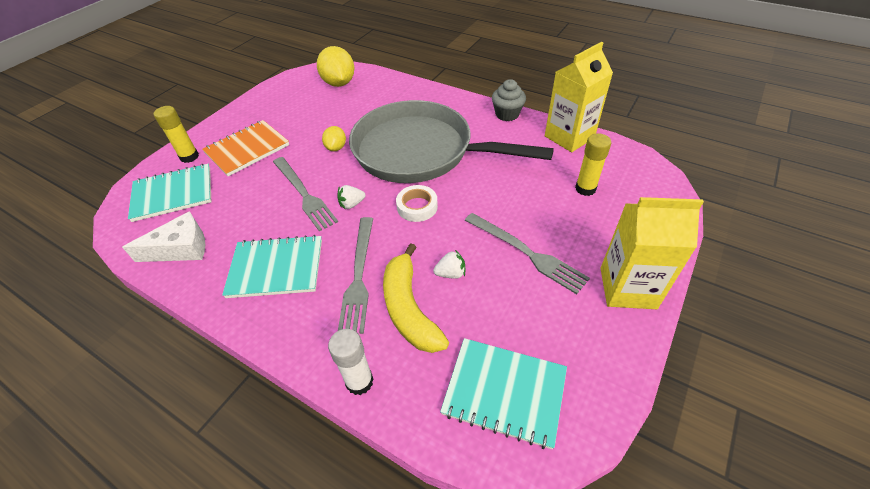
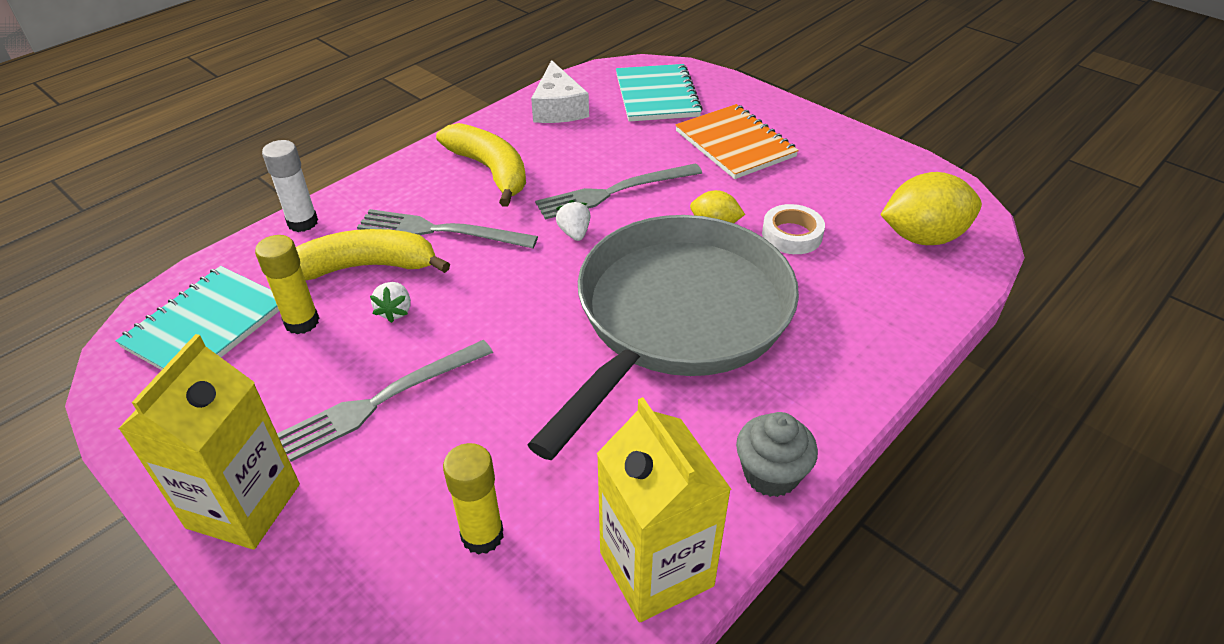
camera: 100 degrees right, 5 degrees down
yellow glue stick [154,106,199,163] -> yellow glue stick moved to [255,235,319,334]
turquoise notebook [222,235,322,298] -> yellow banana [436,123,526,207]
white tape [396,185,438,222] -> white tape moved to [762,204,825,254]

